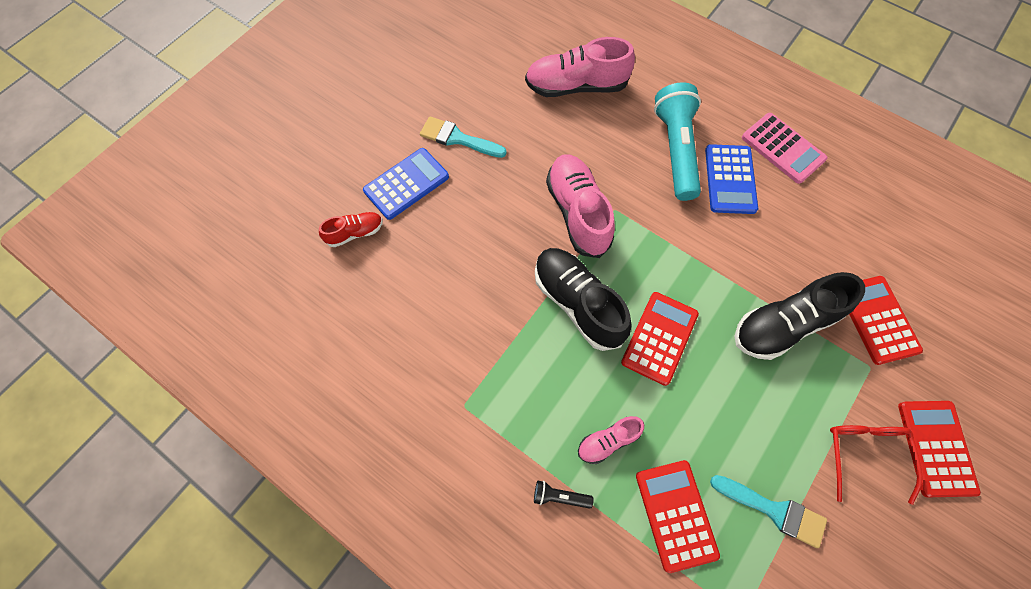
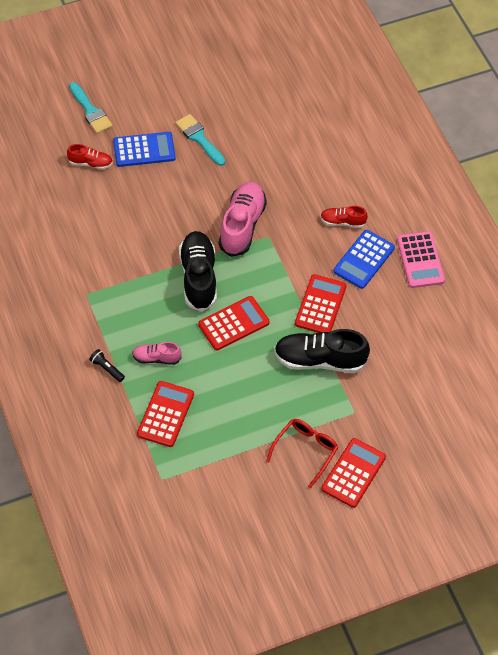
camera: 30 degrees right, 10 degrees down
pink shoe [525,37,635,97] -> none
turquoise flashlight [654,82,701,201] -> red shoe [320,206,368,228]
turquoise brush [710,475,827,548] -> turquoise brush moved to [69,82,113,134]
red calculator [849,276,923,365] -> red calculator moved to [295,274,346,333]

